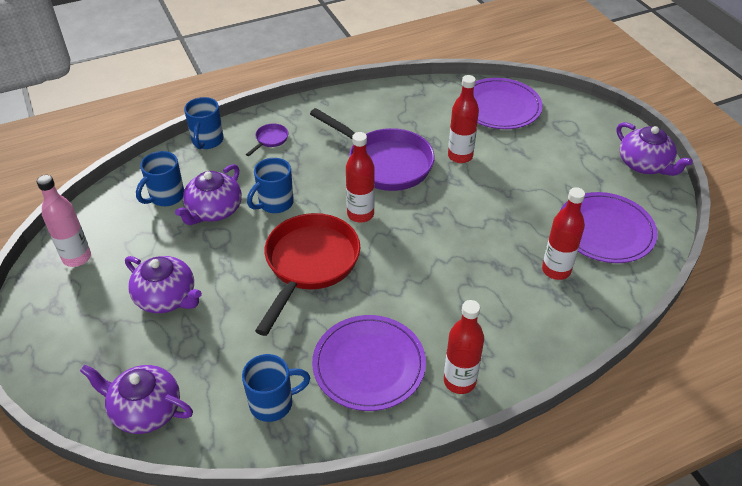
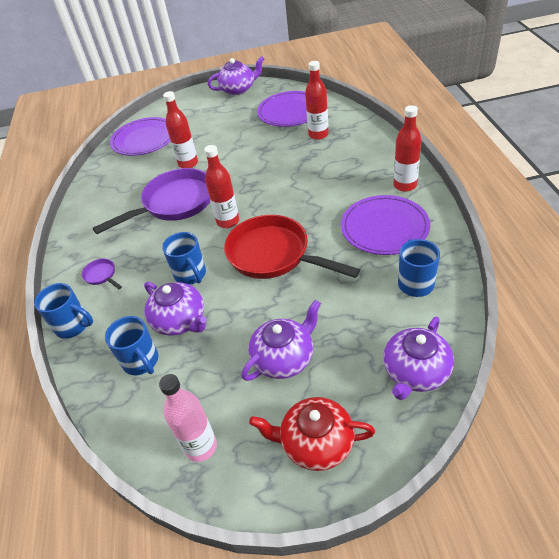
camera: 70 degrees left, 0 degrees up
none -> red teapot [249,397,375,471]

